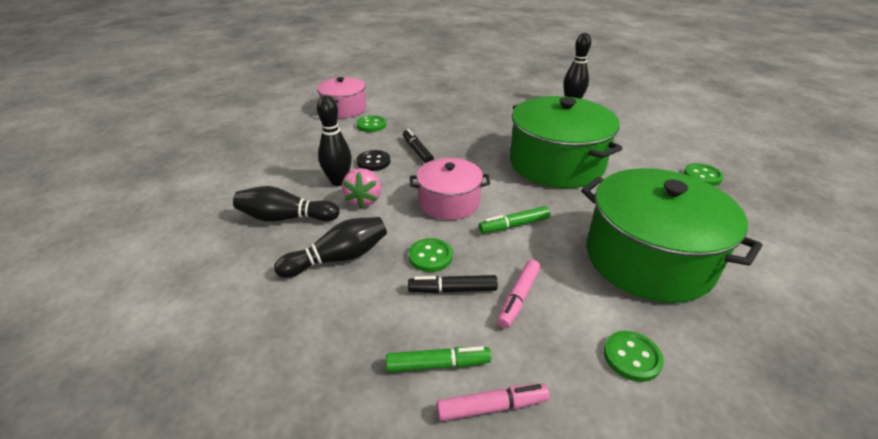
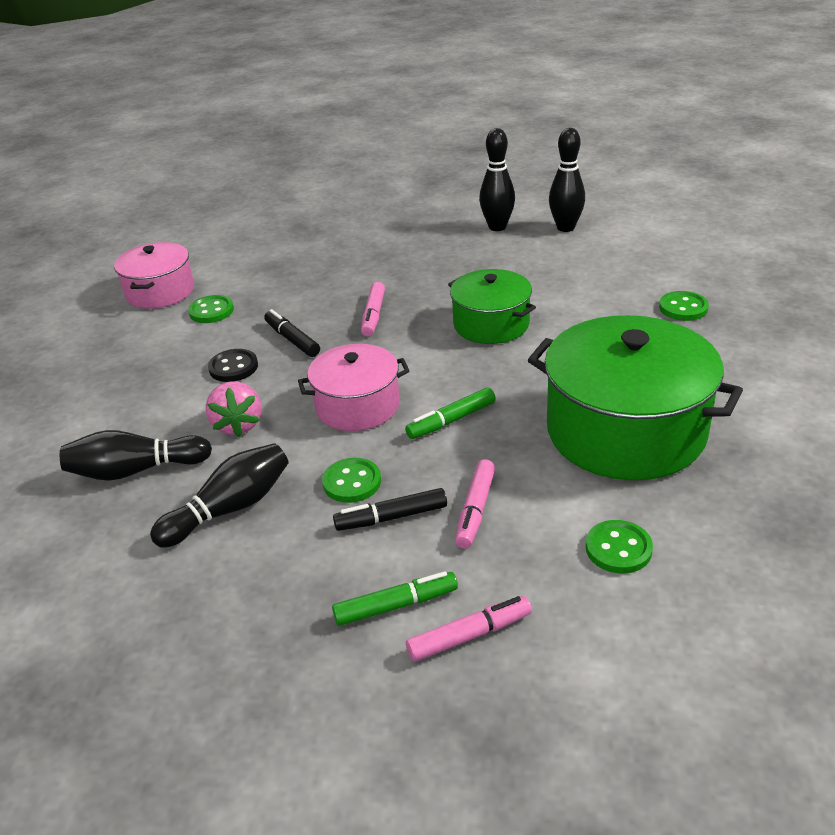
camera: 10 degrees left, 0 degrees up
black bowling pin [317,96,352,186] -> black bowling pin moved to [549,128,585,232]
green pot [510,96,623,188] -> green pot [448,269,536,344], size x0.58
none -> pink marker [361,282,385,336]

